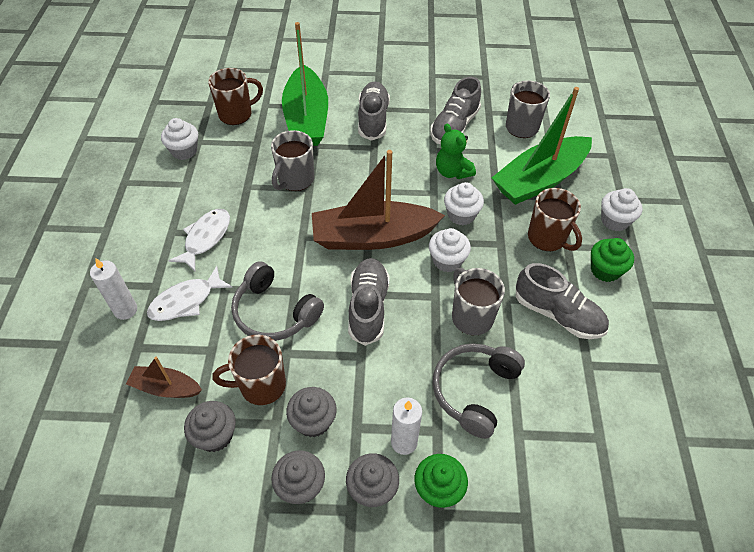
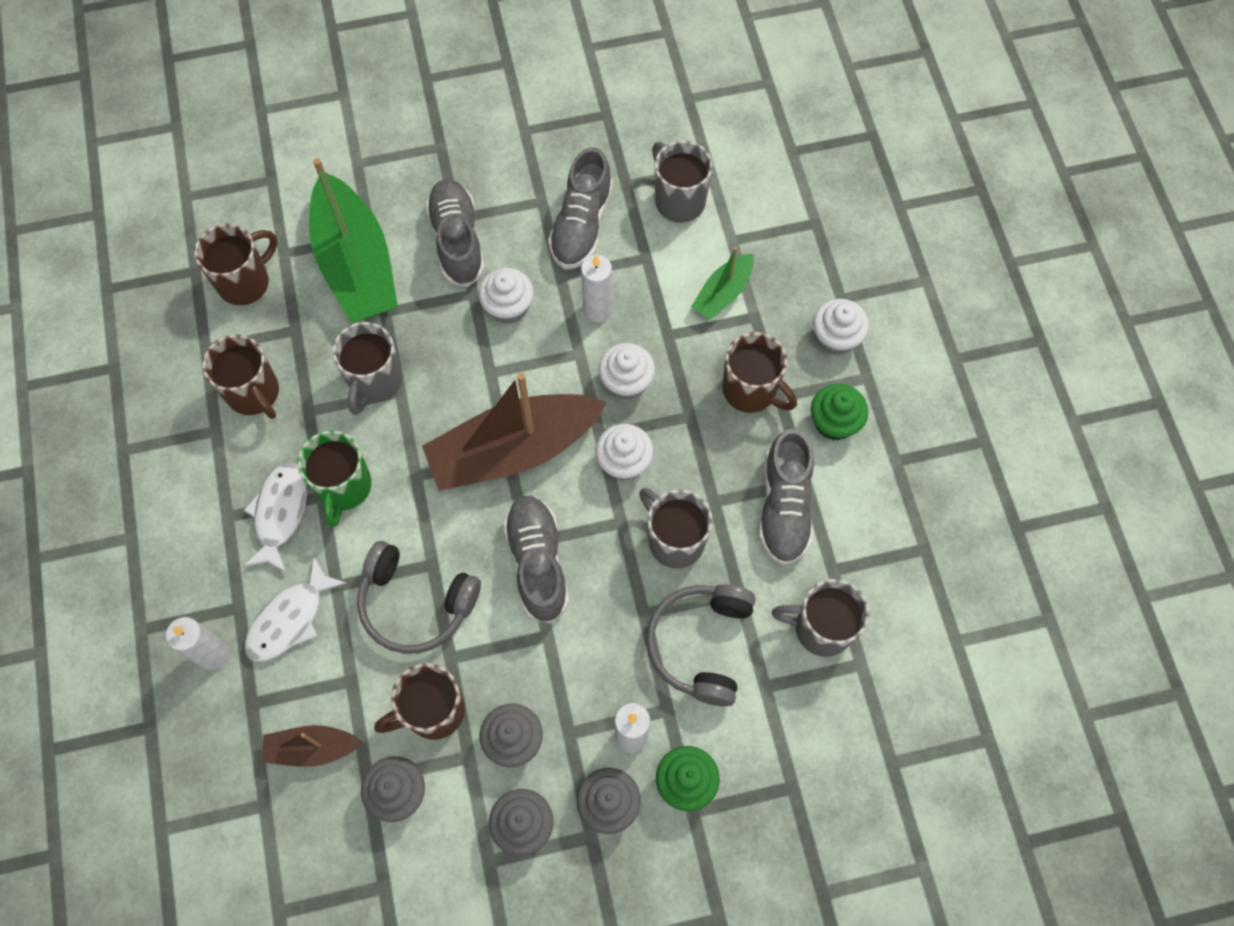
camera: 15 degrees left, 15 degrees up
white cupcake [161,118,198,160] -> white cupcake moved to [478,268,534,324]
green teddy bear [436,124,476,179] -> white candle [581,255,612,322]
green boat [492,87,592,205] -> green boat [691,247,754,320], size x0.49
grey shoe [516,263,609,339] -> grey shoe turned 75 degrees clockwise [759,429,814,565]
none -> brown mug [202,334,279,419]
none -> green mug [297,431,372,527]
none -> grey mug [772,579,869,657]

